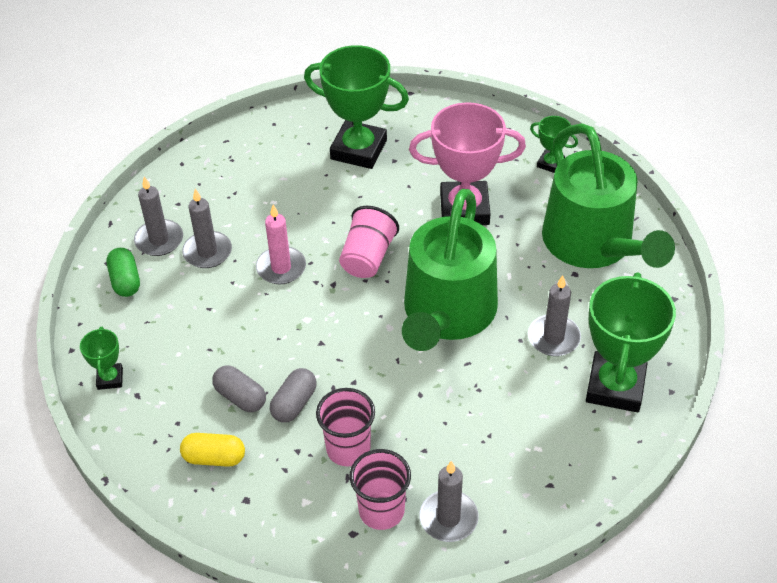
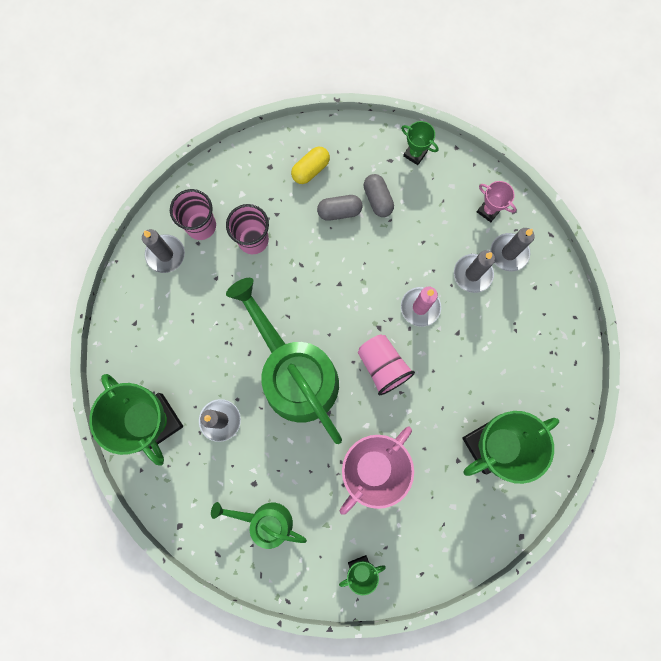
camera: 130 degrees right, 30 degrees up
green capsule [107,248,140,297] -> pink trophy [477,181,516,222]
grey capsule [270,368,317,423] -> grey capsule moved to [363,174,394,217]
green watering can [542,123,675,268] -> green watering can [211,502,307,549], size x0.53

